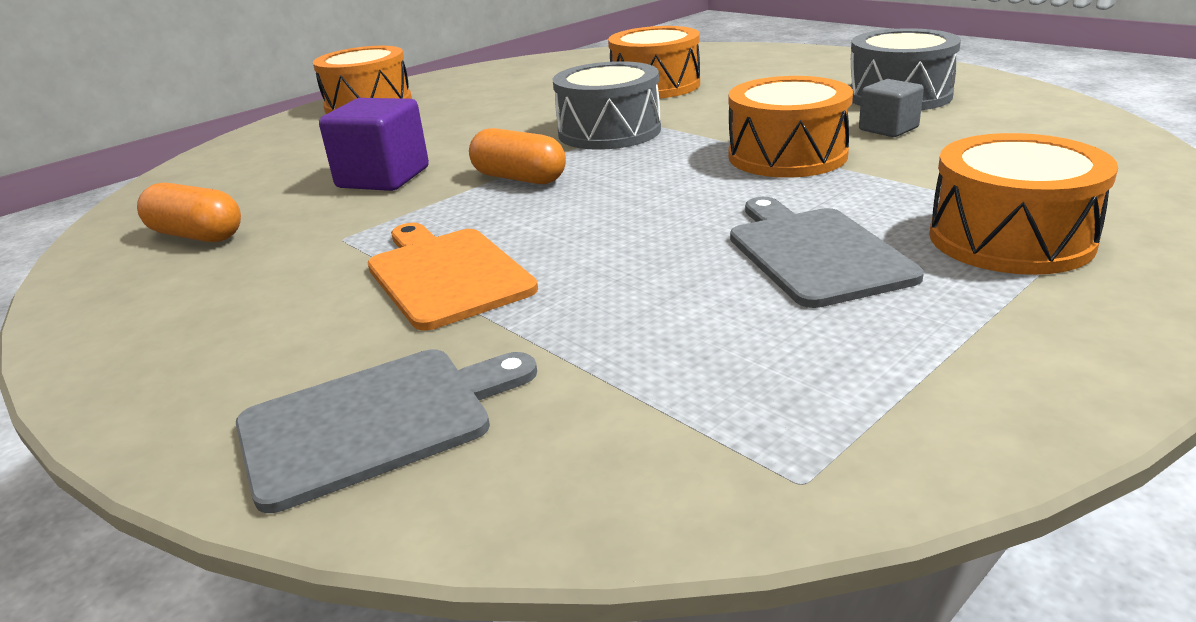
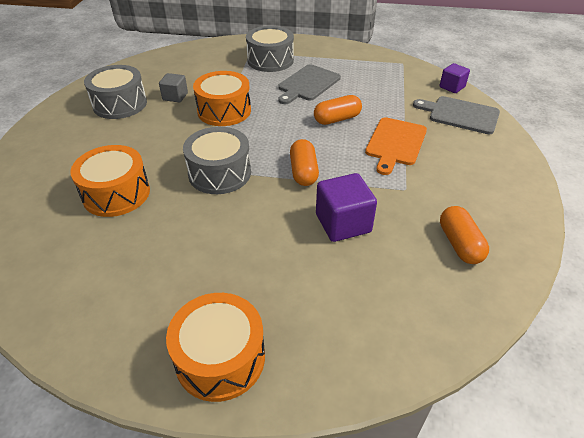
camera: 130 degrees left, 15 degrees up
orange drum [929,133,1118,275] -> grey drum [246,26,294,72]
none -> orange capsule [314,95,362,125]
none -> purple cube [439,63,470,93]

